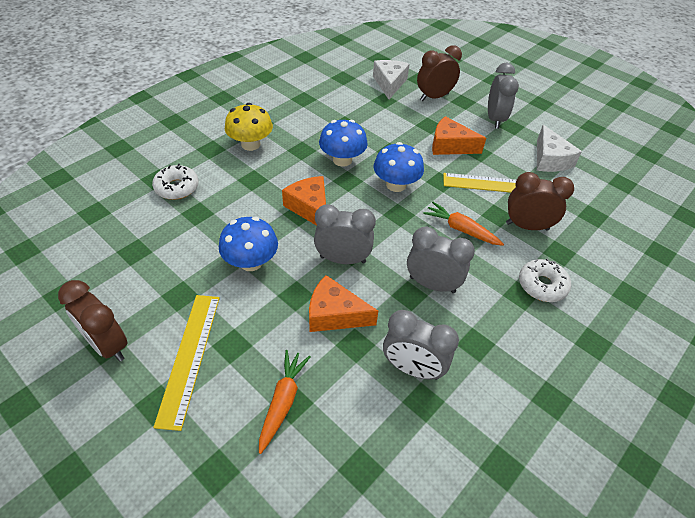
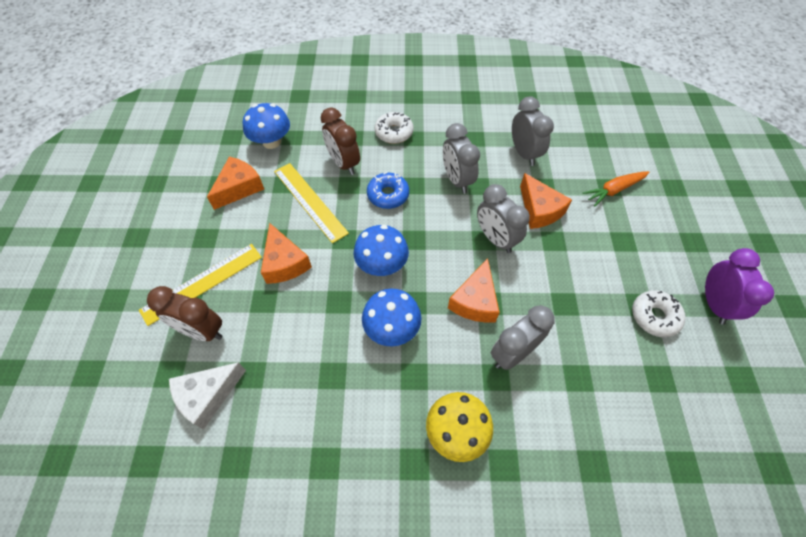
camera: 130 degrees left, 10 degrees up
brown clock [58,280,128,362] -> purple clock [705,248,774,325]
white donut [152,164,199,200] -> white donut moved to [632,290,686,337]
yellow ruler [153,295,220,431] -> yellow ruler moved to [139,244,262,326]
blue mushroom [219,217,278,271] -> blue mushroom moved to [243,103,290,149]
orange carrot [423,202,504,246] -> blue donut [367,172,409,209]
grey clock [488,63,519,129] -> grey clock moved to [491,305,555,370]
white cheese [537,125,582,172] -> orange cheese [207,157,264,210]

